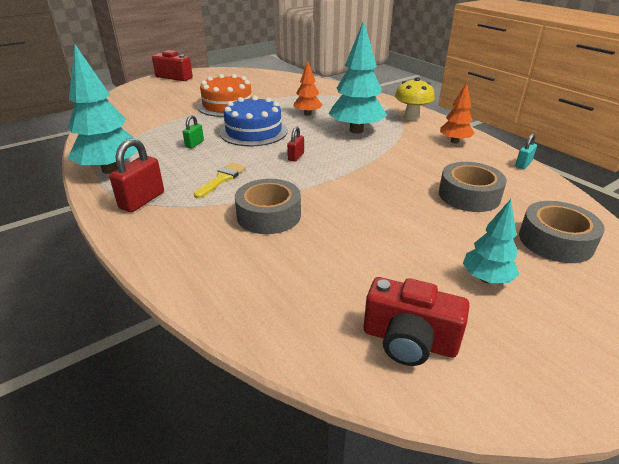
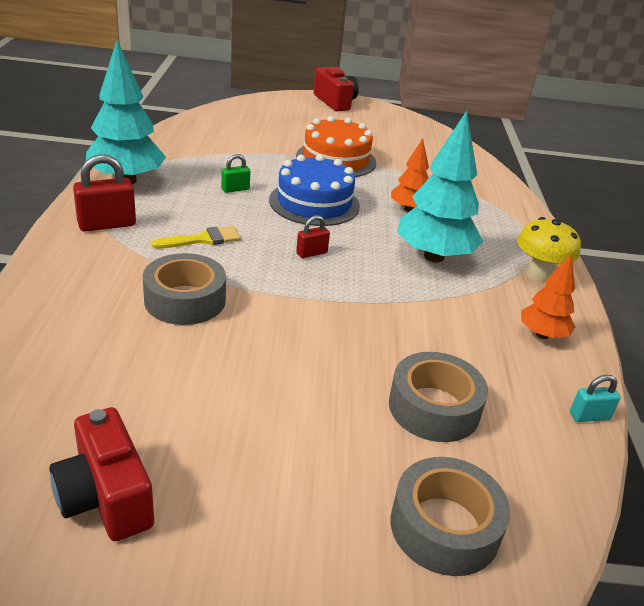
camera: 35 degrees right, 0 degrees up
turquoise tree [463,199,519,283] -> none

